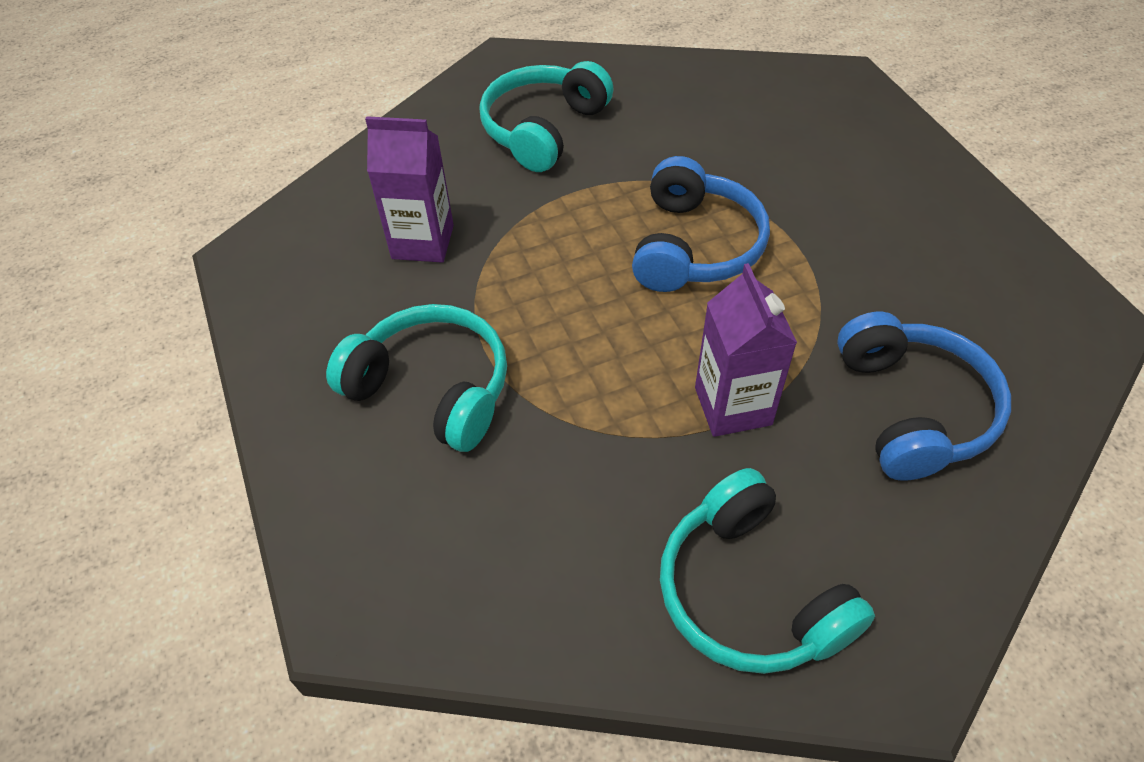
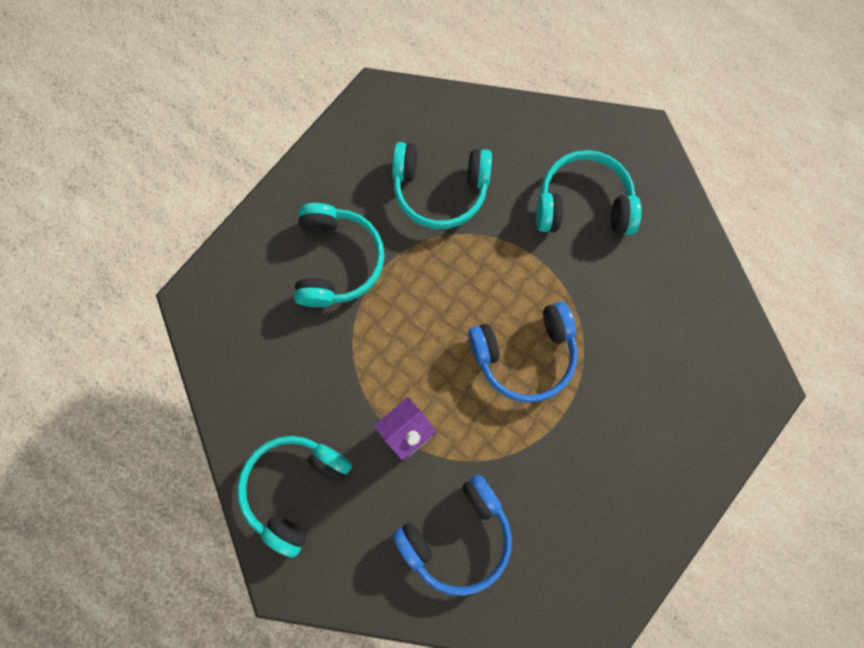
camera: 60 degrees right, 25 degrees up
purple carton [365,116,454,262] -> turquoise headphones [392,142,492,229]

